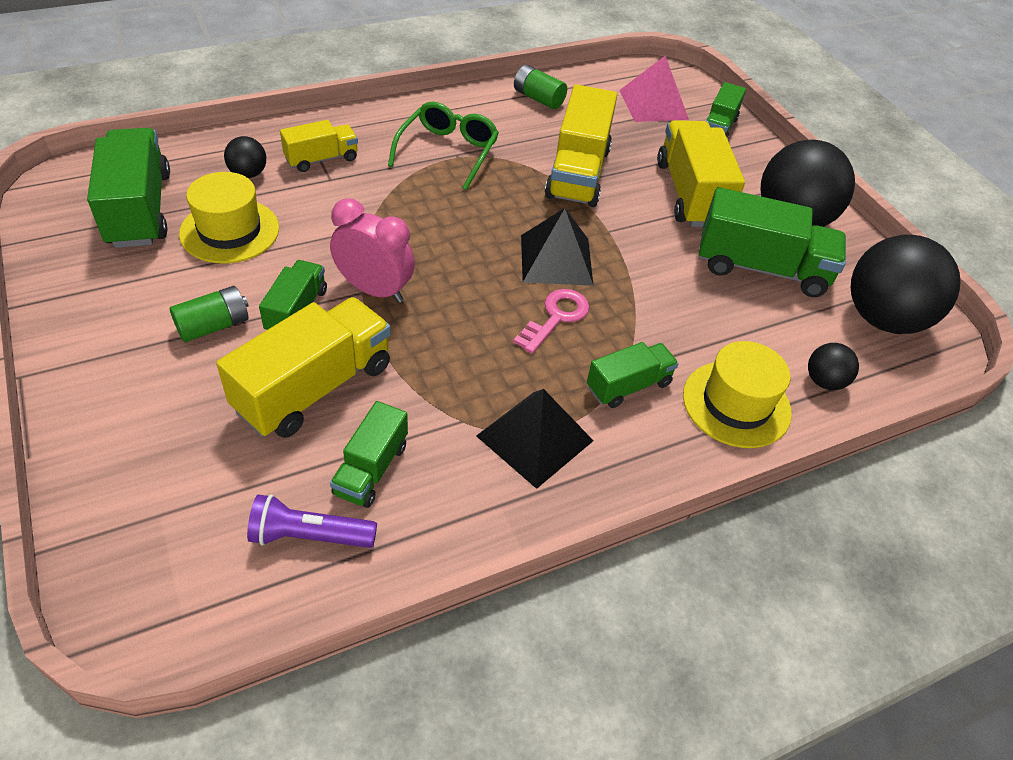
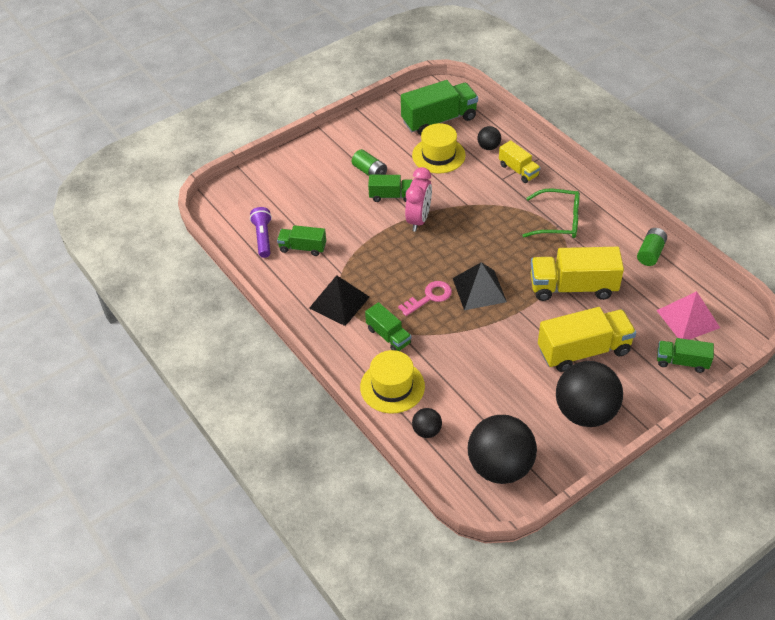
camera: 85 degrees right, 0 degrees up
yellow truck [216,297,391,438] -> none
pink key [513,289,589,354] -> pink key turned 60 degrees counterclockwise [398,281,452,316]
green truck [698,187,846,297] -> none

